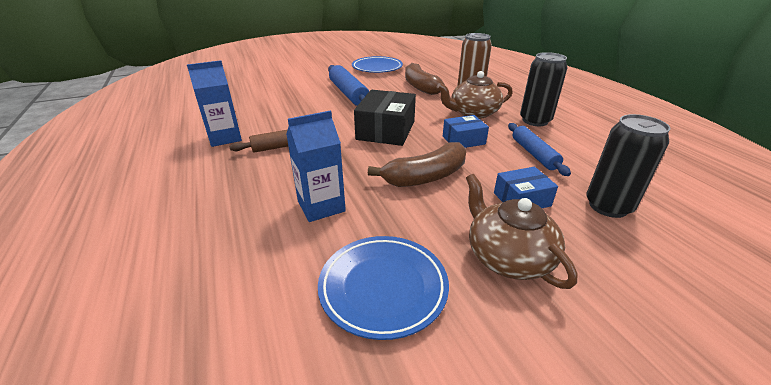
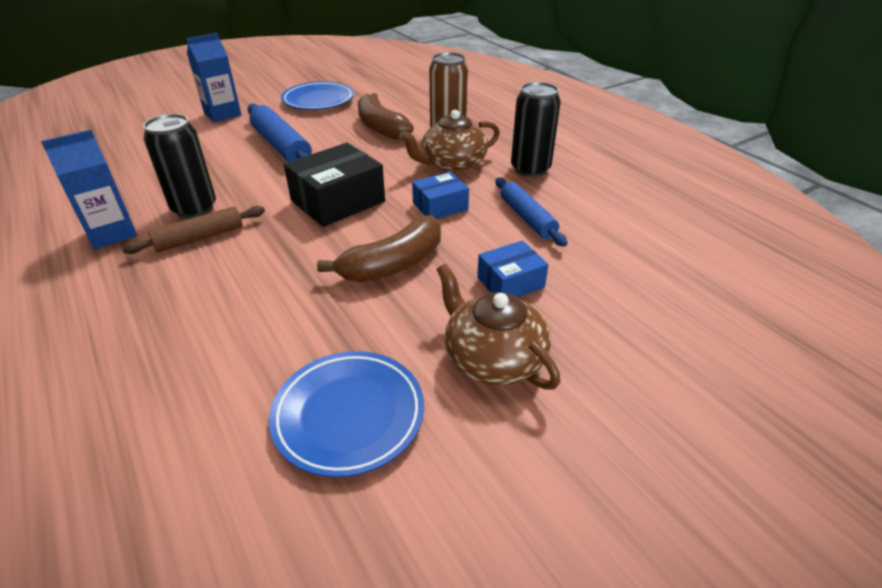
camera: 10 degrees left, 5 degrees up
blue carton [286,110,346,222] -> blue carton moved to [186,33,242,122]
black box [354,90,416,146] -> black box turned 45 degrees clockwise [284,143,385,227]
black can [586,114,671,218] -> black can moved to [143,114,216,218]

